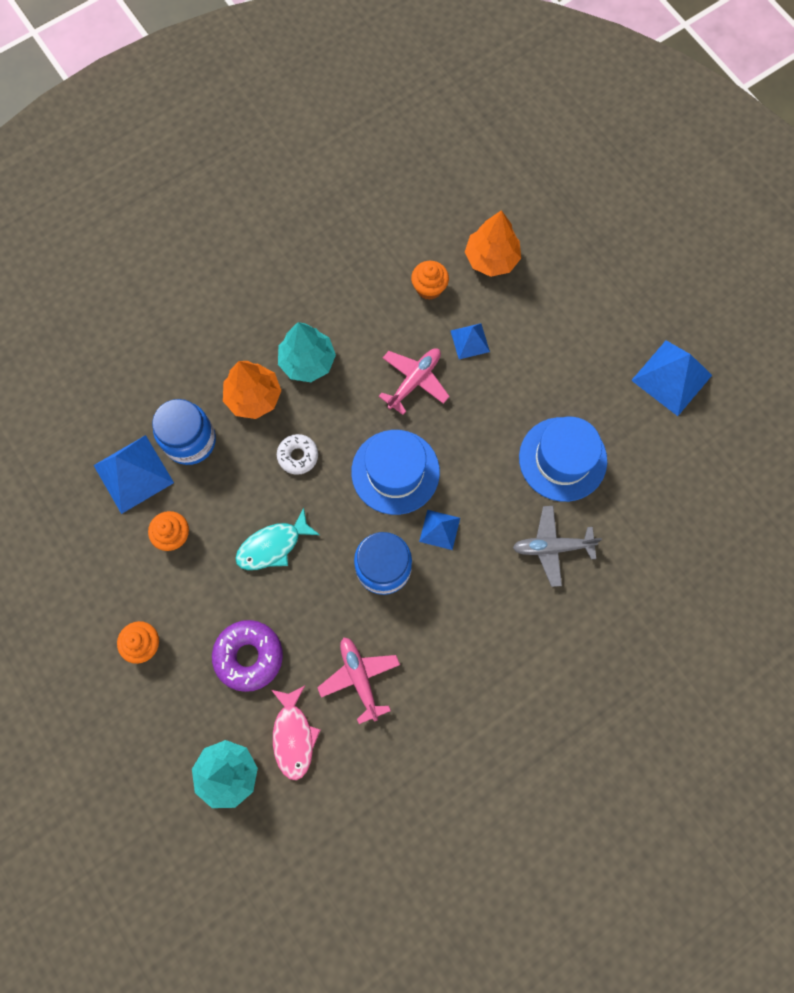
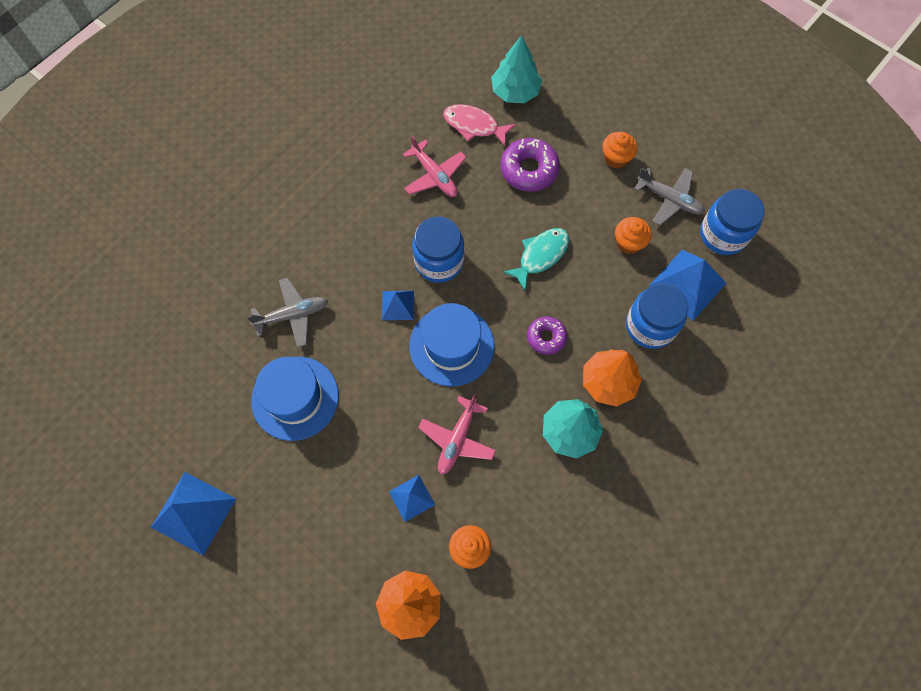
camera: 165 degrees right, 5 degrees down
pink fish [271,686,320,780] -> pink fish turned 45 degrees counterclockwise [443,104,516,146]
white donut [277,434,318,475] -> purple donut [527,316,567,355]
none -> grey plane [634,168,705,225]
none -> blue jar [700,189,765,255]

